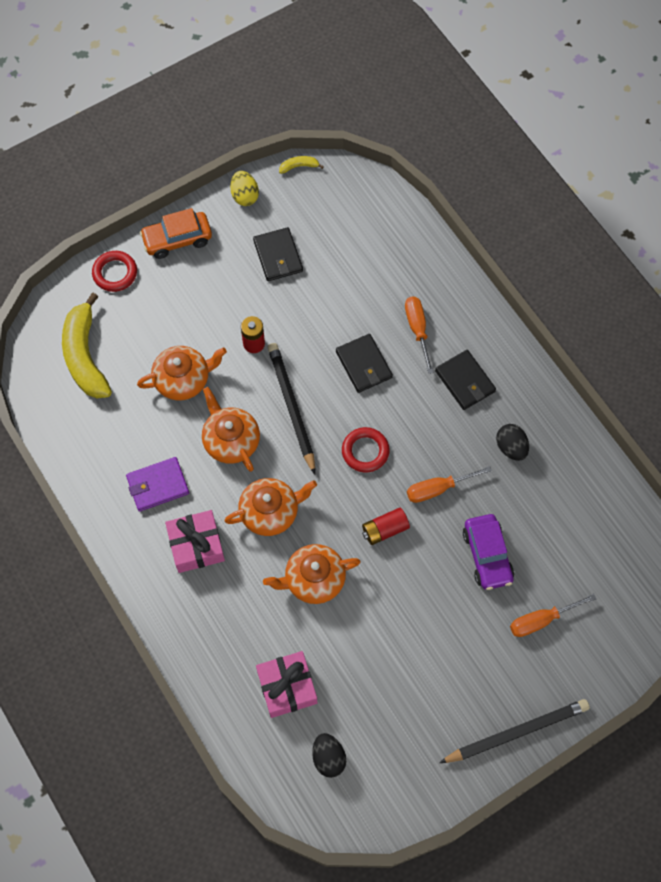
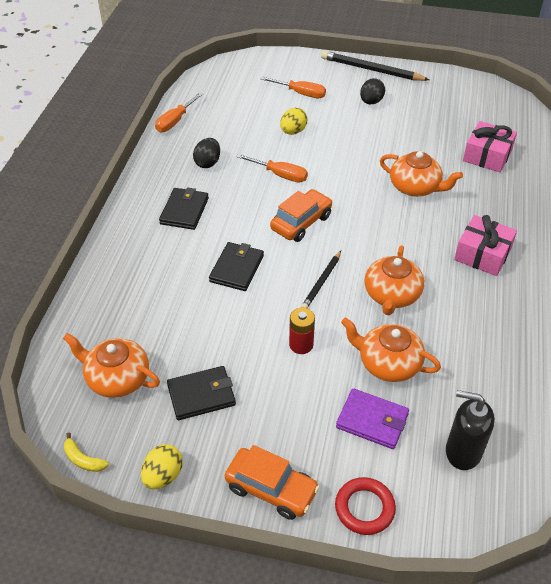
camera: 135 degrees left, 20 degrees down
yellow banana [62,293,112,398] -> black soap dispenser [446,390,495,470]
purple wallet [126,457,189,512] -> purple wallet moved to [336,388,409,449]
orange teapot [224,478,317,536] -> orange teapot moved to [63,333,160,398]
black wallet [253,227,303,281] -> black wallet turned 45 degrees clockwise [167,366,236,420]
black pencil [268,343,315,475] -> black pencil [301,251,341,308], size x0.59
black egg [312,733,346,778] -> black egg moved to [360,78,385,104]
red ring [342,427,390,472] -> orange car [270,189,333,242]
red battery [362,508,410,545] -> none
orange screwdriver [405,296,434,374] -> orange screwdriver moved to [155,92,203,132]
purple car [463,514,514,590] -> yellow egg [280,108,307,135]

